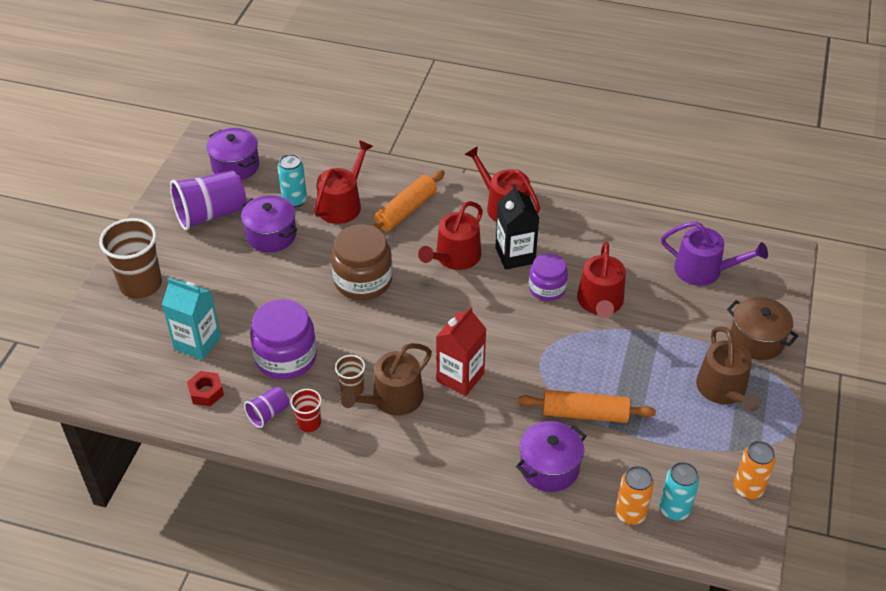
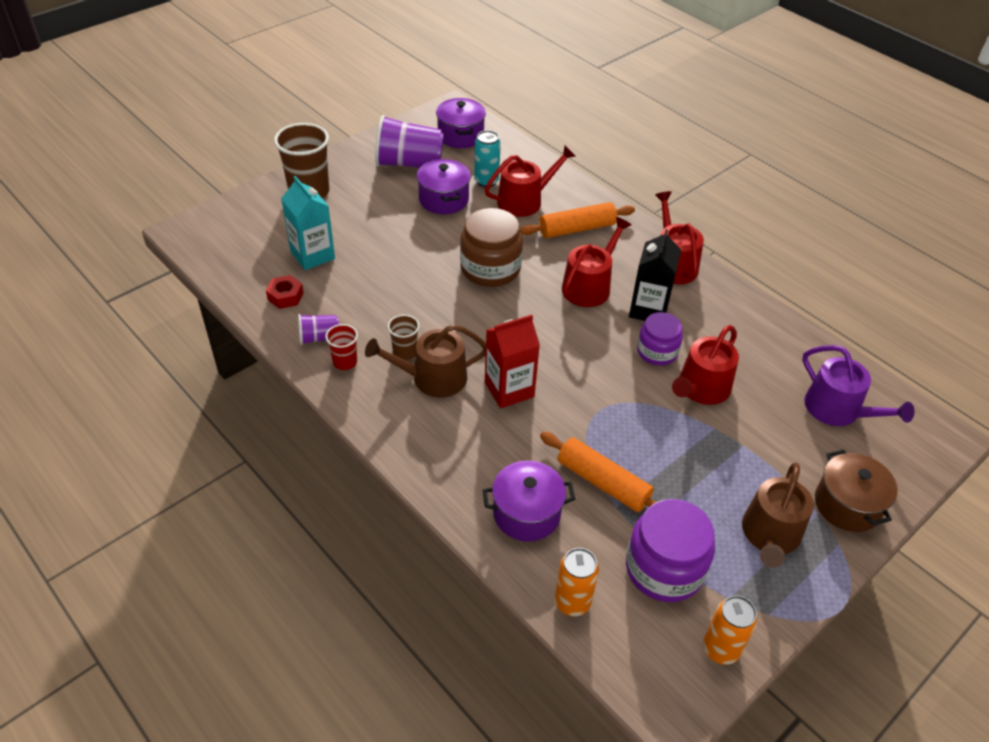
camera: 30 degrees right, 0 degrees up
purple jar [250,299,317,379] -> purple jar moved to [626,499,715,602]
red watering can [418,201,483,270] -> red watering can turned 150 degrees clockwise [562,217,631,307]
turquoise can [660,462,700,521] -> none

